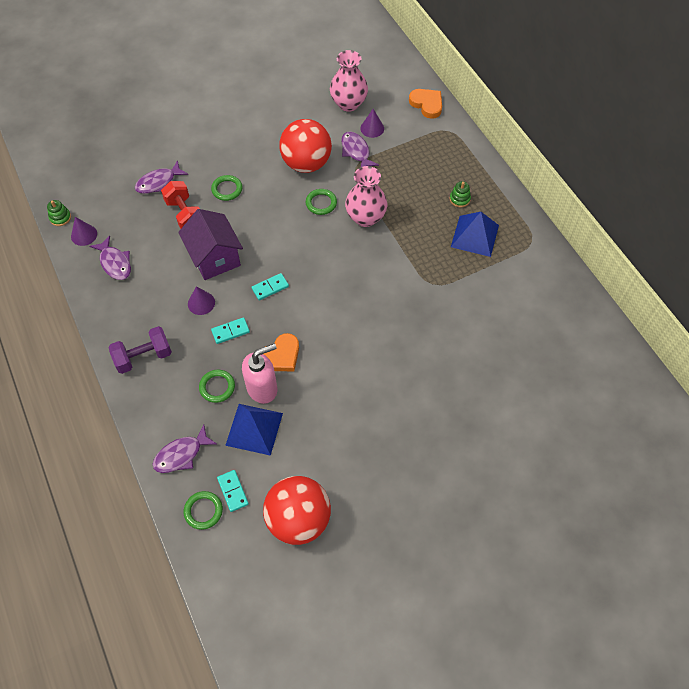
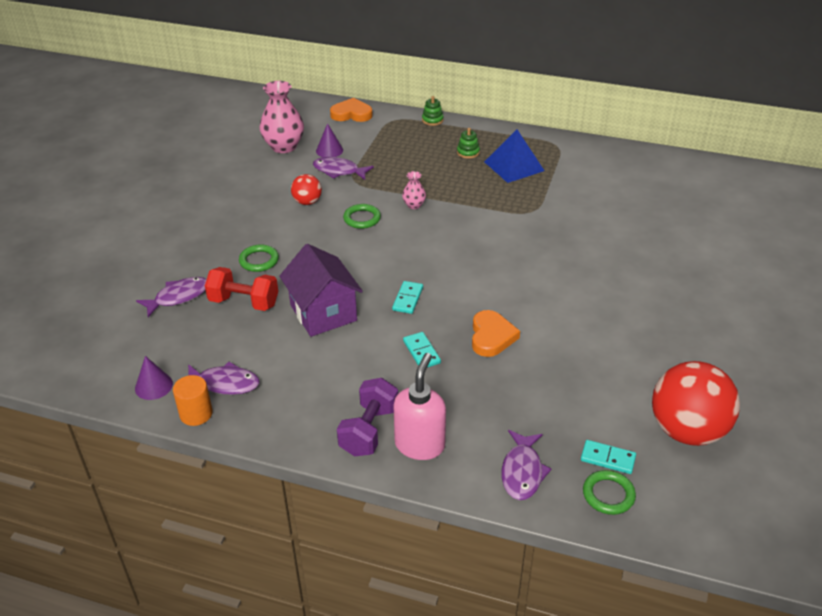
camera: 45 degrees left, 20 degrees down
green stacking toy [47,200,71,226] -> green stacking toy moved to [422,96,444,126]
purple fish [135,160,188,194] -> purple fish turned 135 degrees counterclockwise [136,277,207,317]
purple house [178,209,243,280] -> purple house turned 45 degrees clockwise [279,244,363,337]
purple cone [188,286,215,315] -> none
green ring [199,370,235,403] -> none
turquoise domino [211,317,250,344] -> turquoise domino turned 45 degrees counterclockwise [403,332,441,368]
blue pyramid [225,404,283,456] -> none
pink soap dispenser [242,343,277,404] -> pink soap dispenser moved to [393,353,446,460]
red ball [279,119,332,173] -> red ball [291,174,322,205], size x0.50
pink vase [345,166,387,227] -> pink vase [402,171,426,209], size x0.50
none -> orange cylinder [173,375,213,426]

